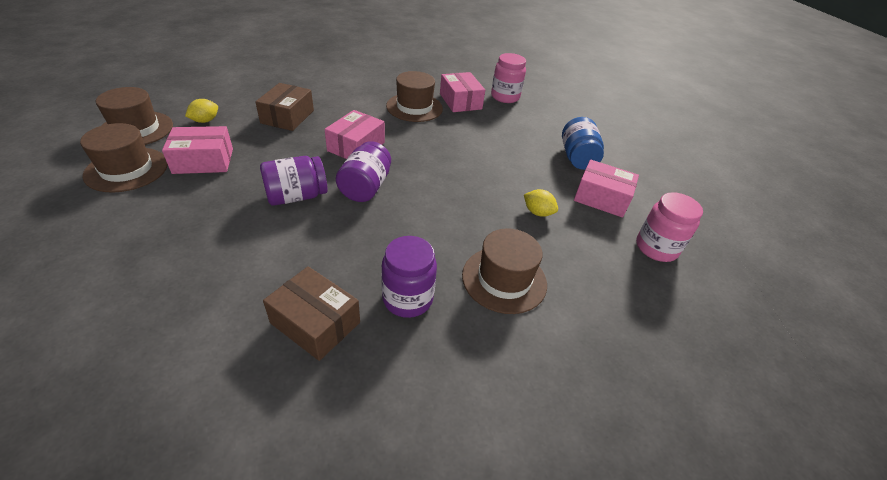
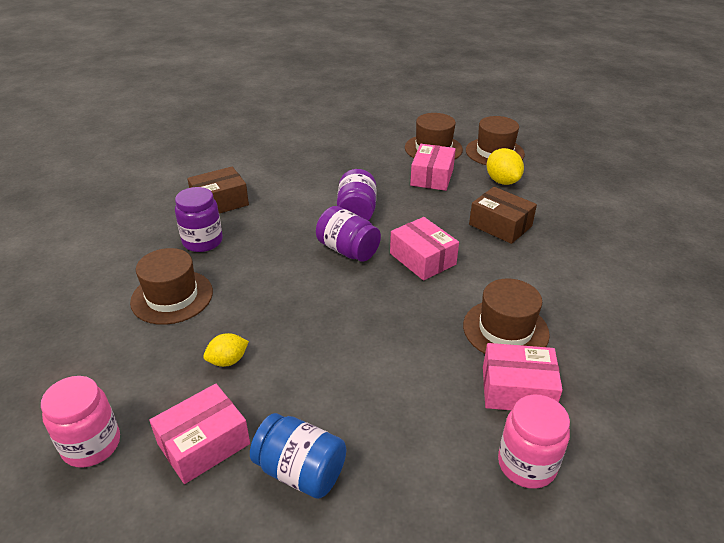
camera: 120 degrees right, 5 degrees down
yellow lemon [185,99,218,123] -> yellow lemon [487,148,524,185], size x1.53

